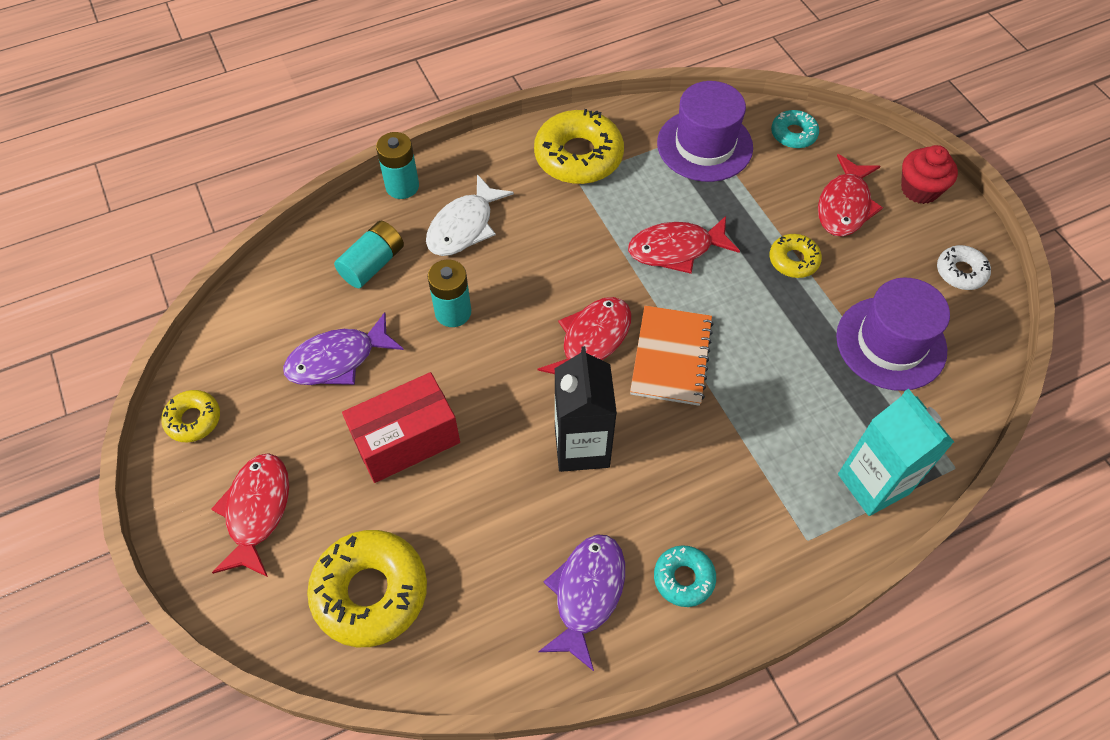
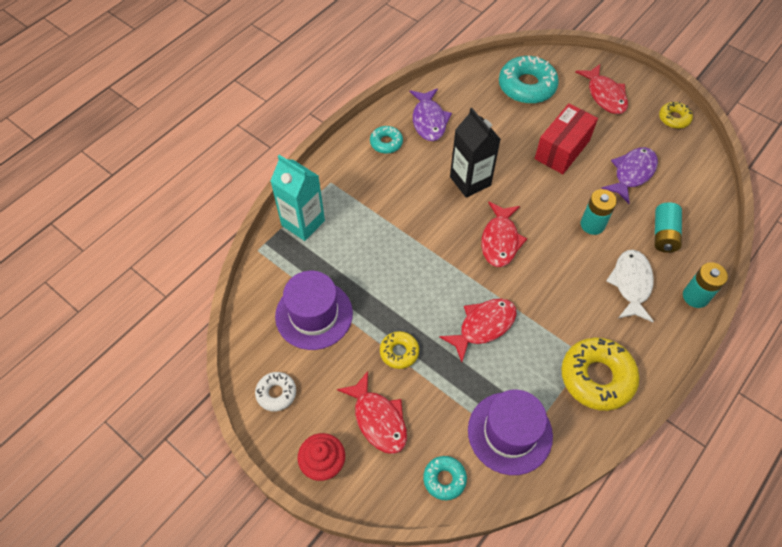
camera: 155 degrees right, 0 degrees up
yellow donut [307,530,427,647] -> turquoise donut [499,56,559,104]
orange notebook [630,305,714,406] -> none
red fish [818,154,883,237] -> red fish turned 150 degrees clockwise [337,371,407,454]

